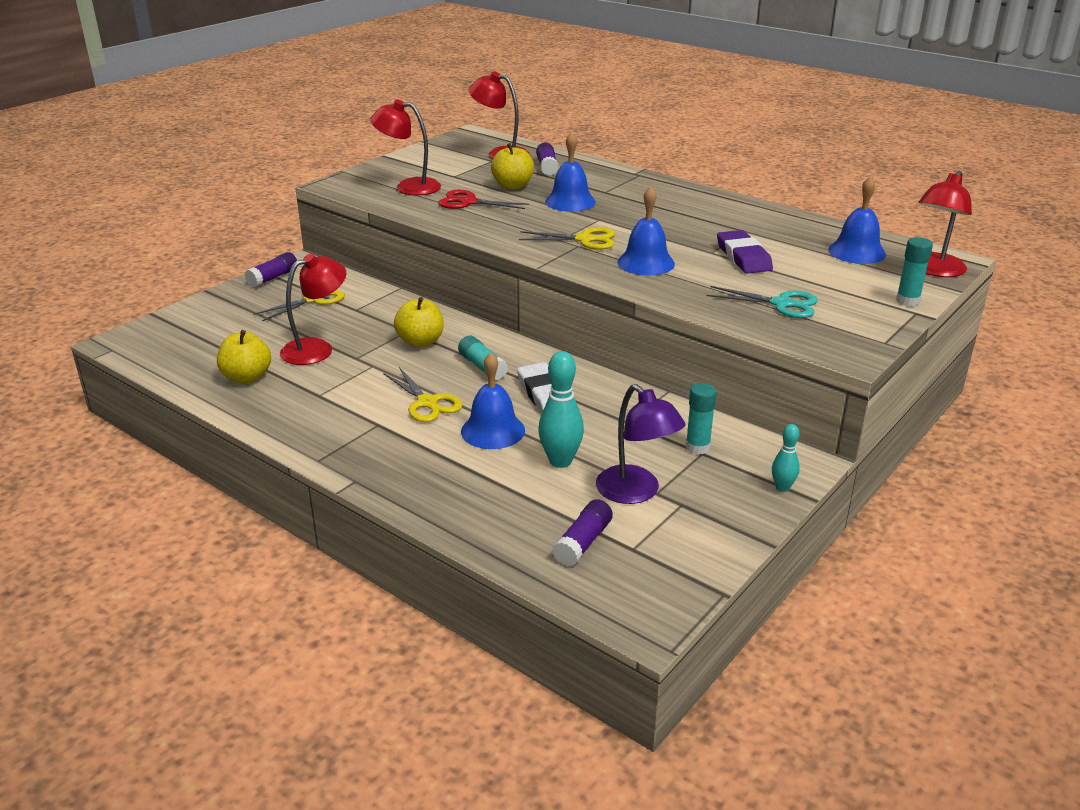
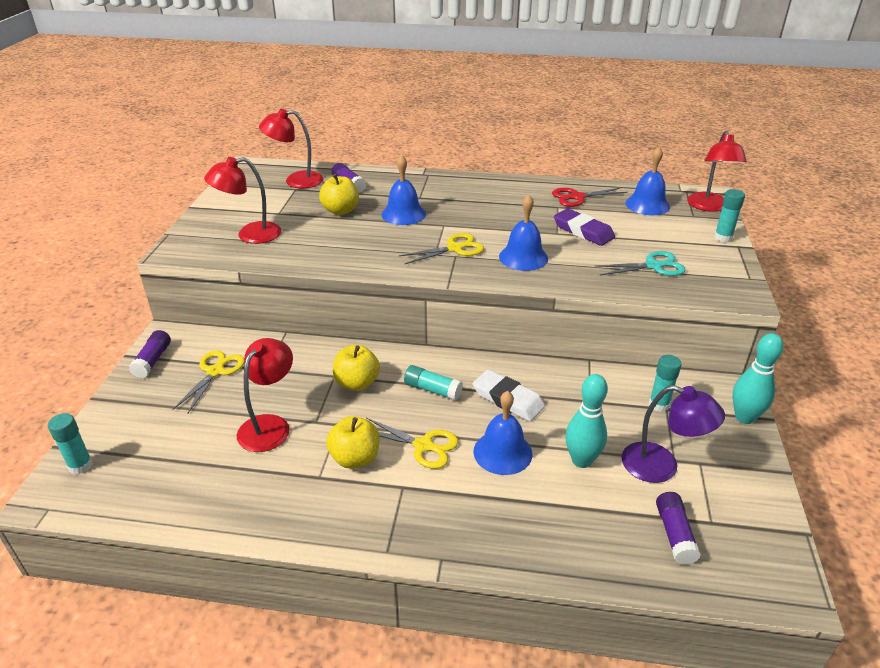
camera: 30 degrees left, 5 degrees up
yellow apple [217,330,271,383] -> yellow apple moved to [326,416,380,469]
red scissors [438,190,529,209] -> red scissors moved to [552,187,628,207]
turquoise bowling pin [772,424,800,492] -> turquoise bowling pin [732,333,784,424], size x1.72
none -> turquoise glue stick [48,413,93,475]

